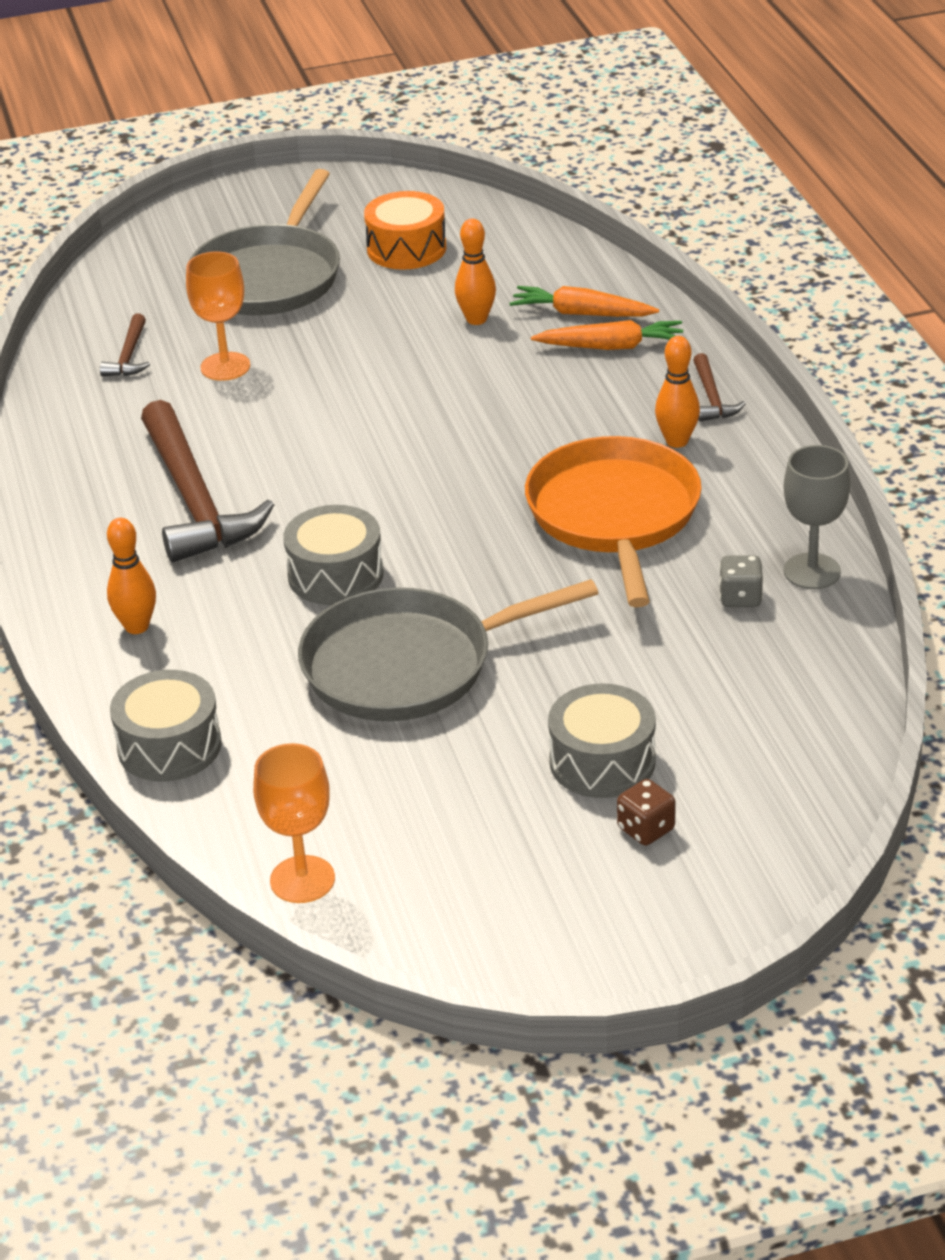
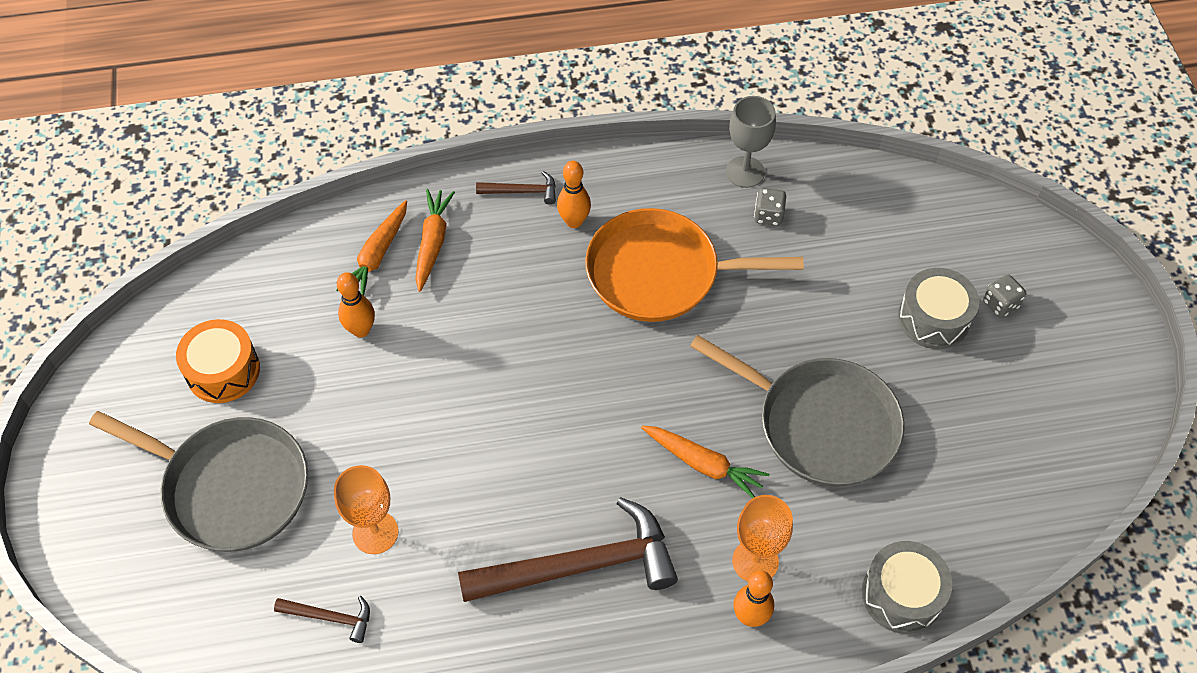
camera: 85 degrees left, 20 degrees up
orange goblet [253,743,335,903] -> orange goblet moved to [732,495,793,582]
grey drum [283,505,384,605] -> orange carrot [641,425,769,498]
grey pan [298,579,598,721] -> grey pan turned 45 degrees counterclockwise [690,335,904,487]
brown dice [617,779,675,846] -> grey dice [983,274,1026,318]

